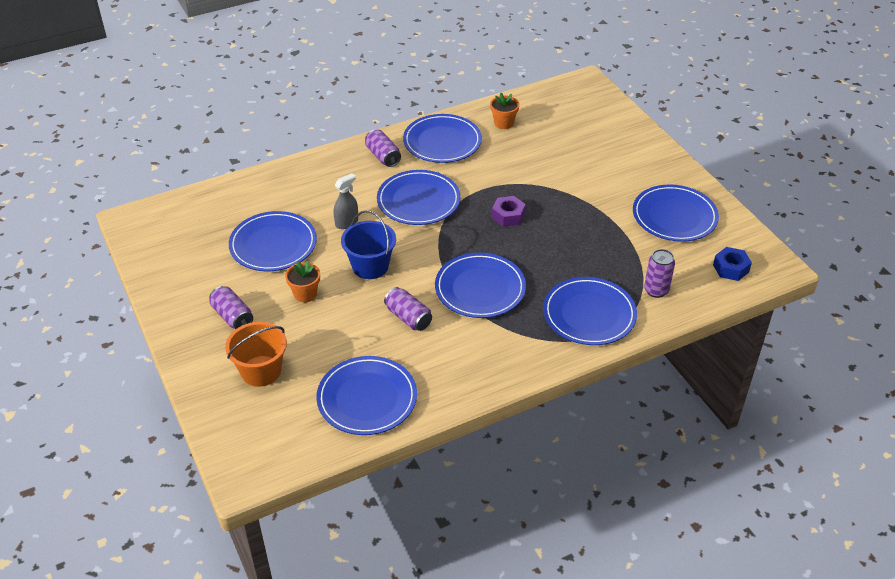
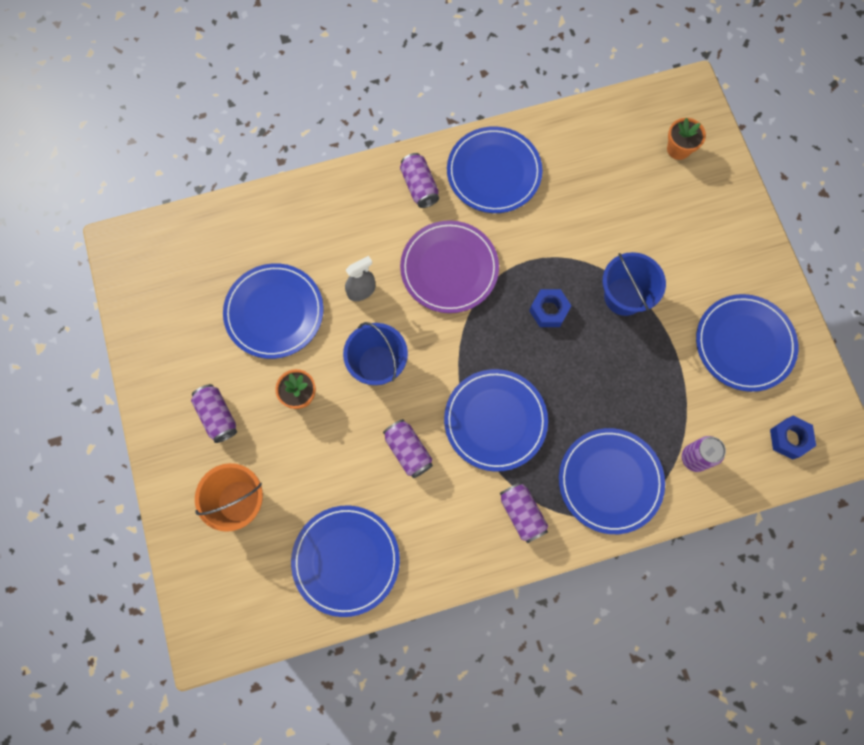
camera: 10 degrees right, 30 degrees up
blue plate [377,170,461,225] -> purple plate [400,220,499,313]
orange flower pot [490,92,519,129] -> orange flower pot moved to [667,118,706,160]
purple nut [492,196,526,227] -> blue nut [529,289,572,327]
none -> purple can [499,482,548,543]
none -> blue bucket [603,252,666,316]

